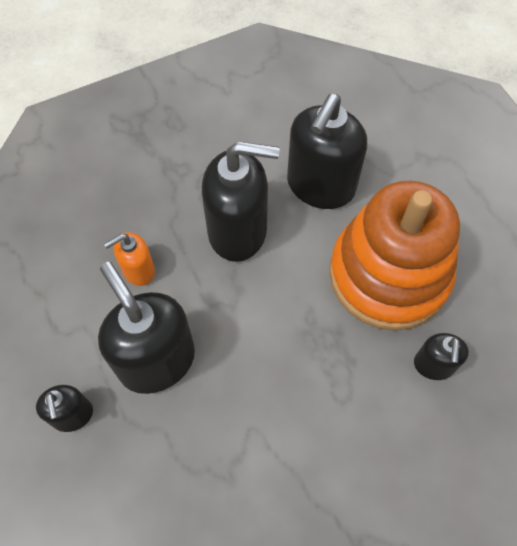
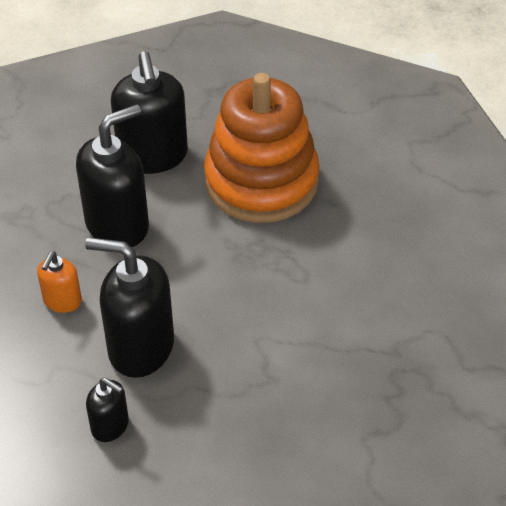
camera: 40 degrees left, 15 degrees down
black soap dispenser [414,333,469,380] -> none

